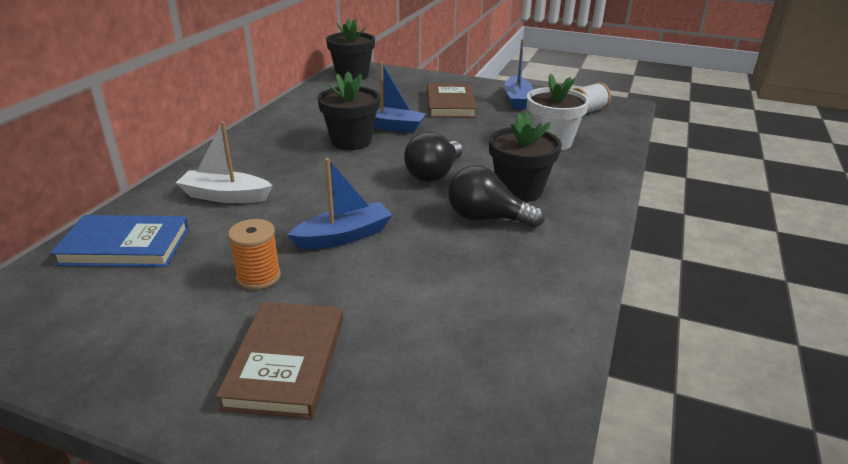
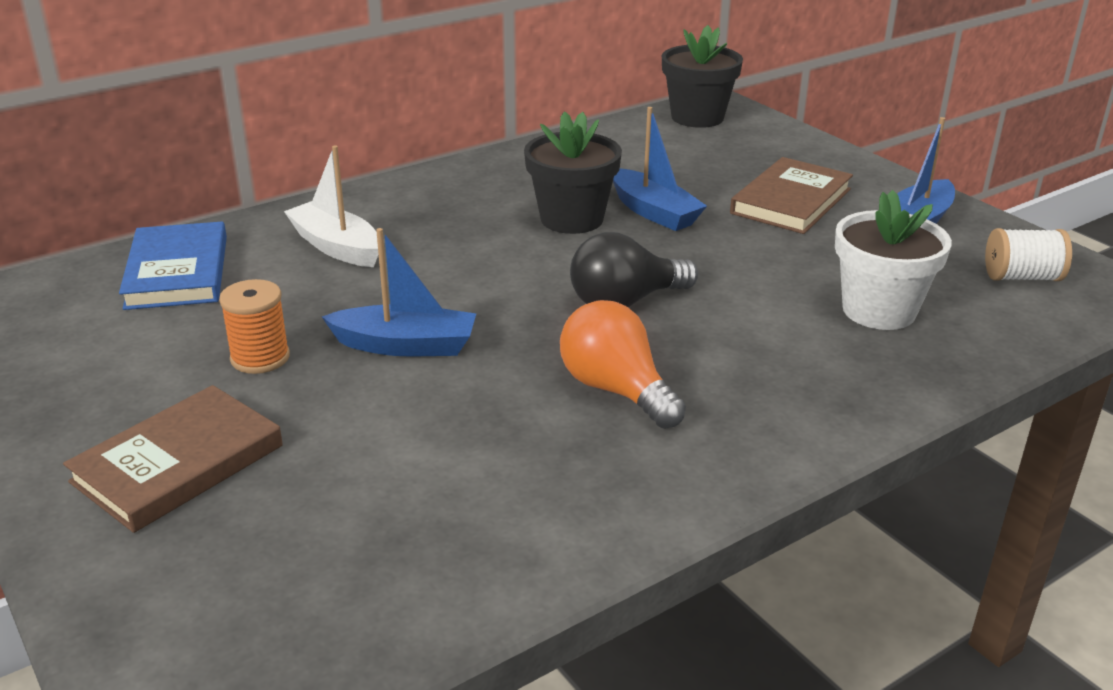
camera: 35 degrees right, 0 degrees up
blue book [50,215,189,267] -> blue book turned 45 degrees clockwise [119,221,227,310]
black light bulb [448,165,544,228] -> orange light bulb [560,300,686,429]
black flower pot [489,112,562,202] -> none

